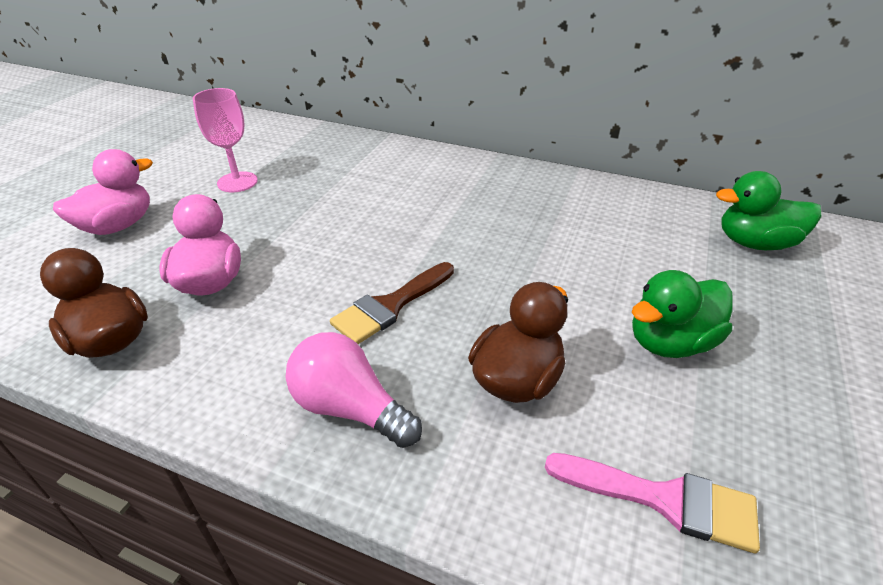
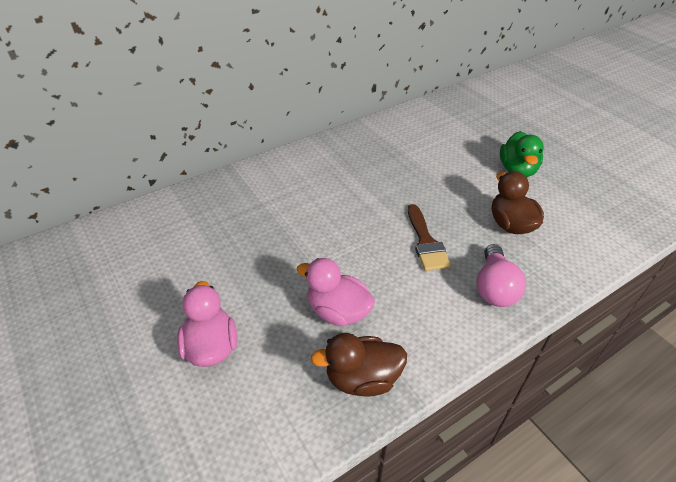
camera: 55 degrees left, 5 degrees up
pink goblet [193,88,258,192] -> none
pink light bulb [286,332,422,448] -> pink light bulb turned 60 degrees counterclockwise [476,244,526,307]
pink brush [545,453,760,553] -> none
green duck [716,171,821,250] -> none

